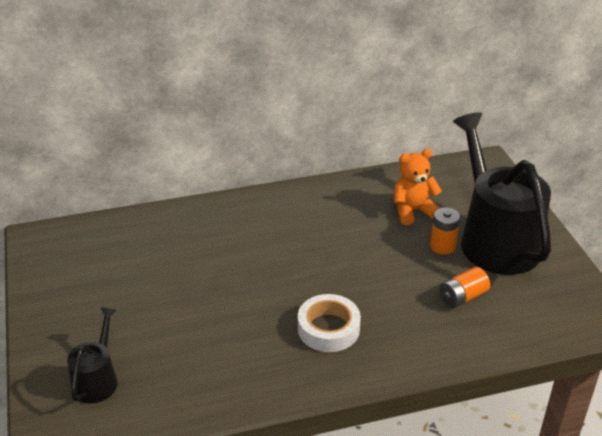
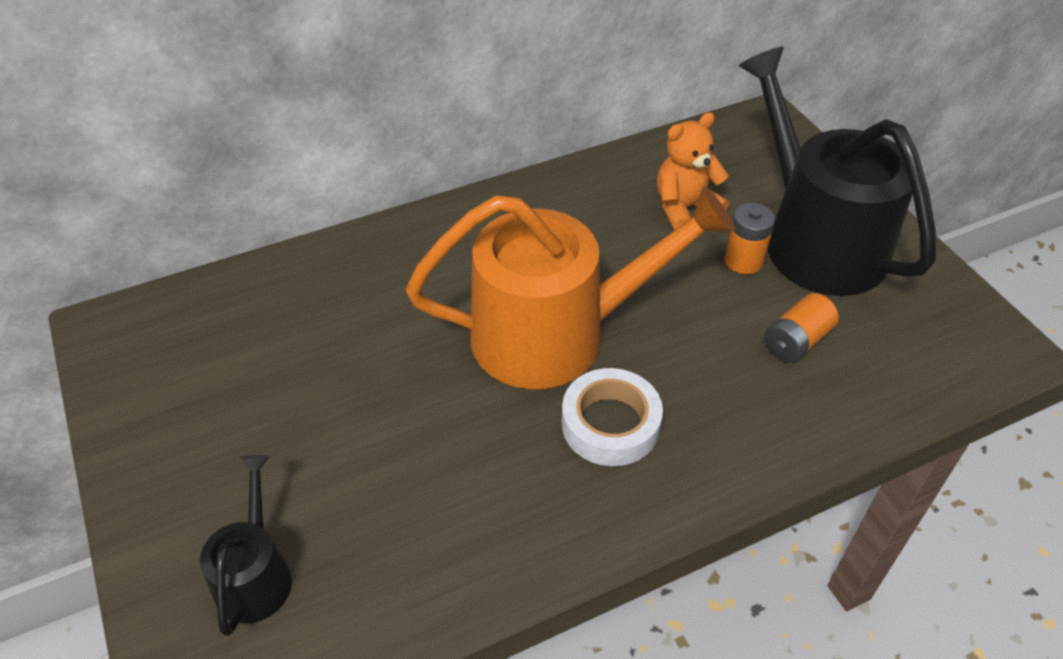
camera: 10 degrees left, 10 degrees up
none -> orange watering can [406,186,735,389]

